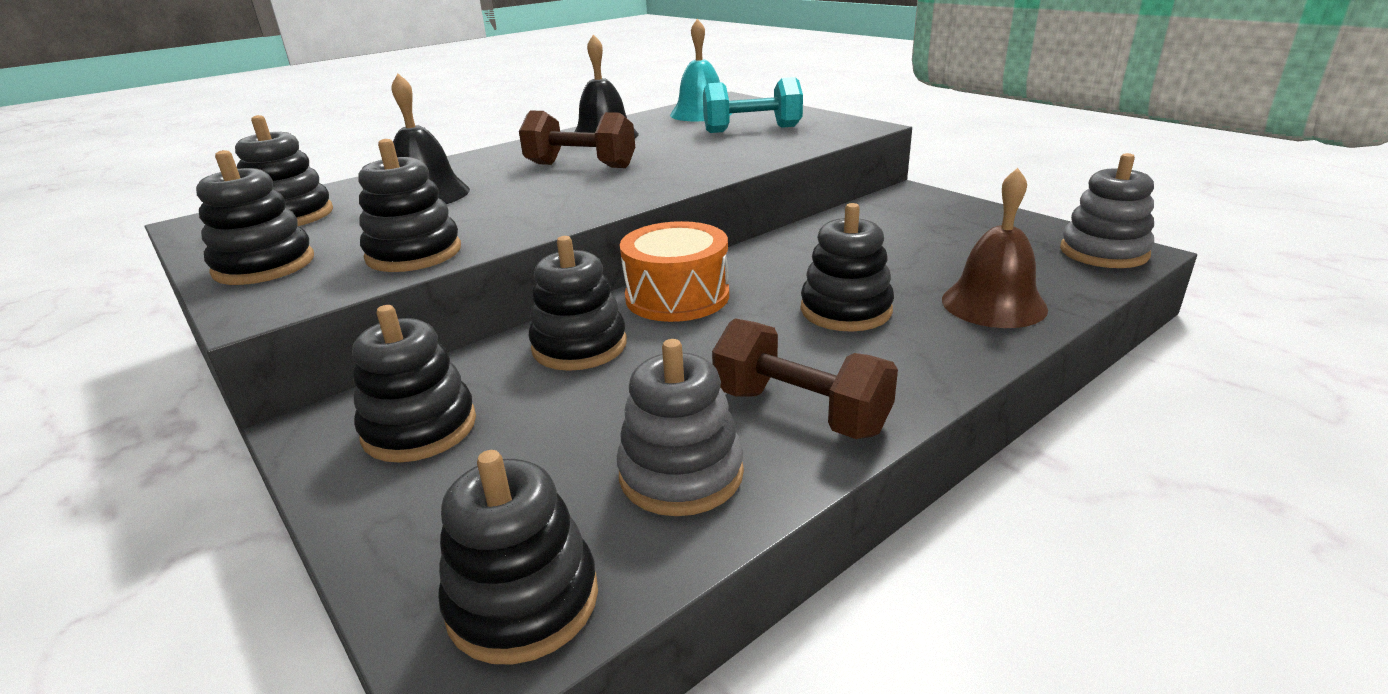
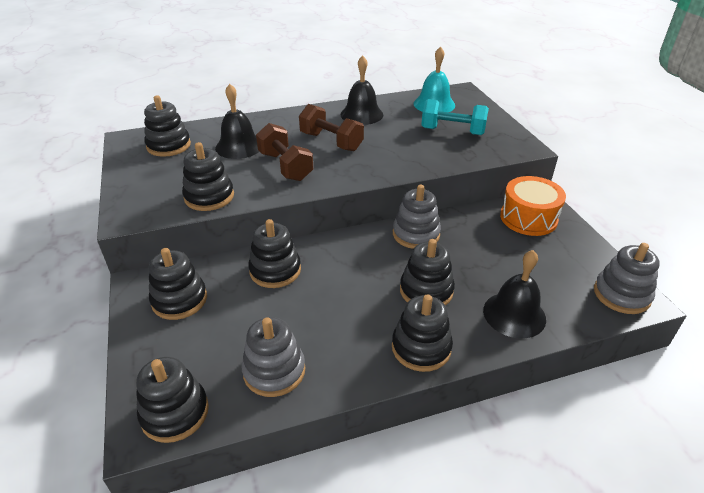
camera: 20 degrees right, 10 degrees up
black stacking toy [196,150,314,285] -> black stacking toy moved to [392,294,453,372]
orange drum [620,221,729,322] -> orange drum moved to [500,176,566,236]
brown dumbbell [712,318,898,439] -> brown dumbbell moved to [256,123,313,181]
brown bell [942,168,1048,328] -> black bell [483,250,546,338]
none -> grey stacking toy [393,185,441,249]

